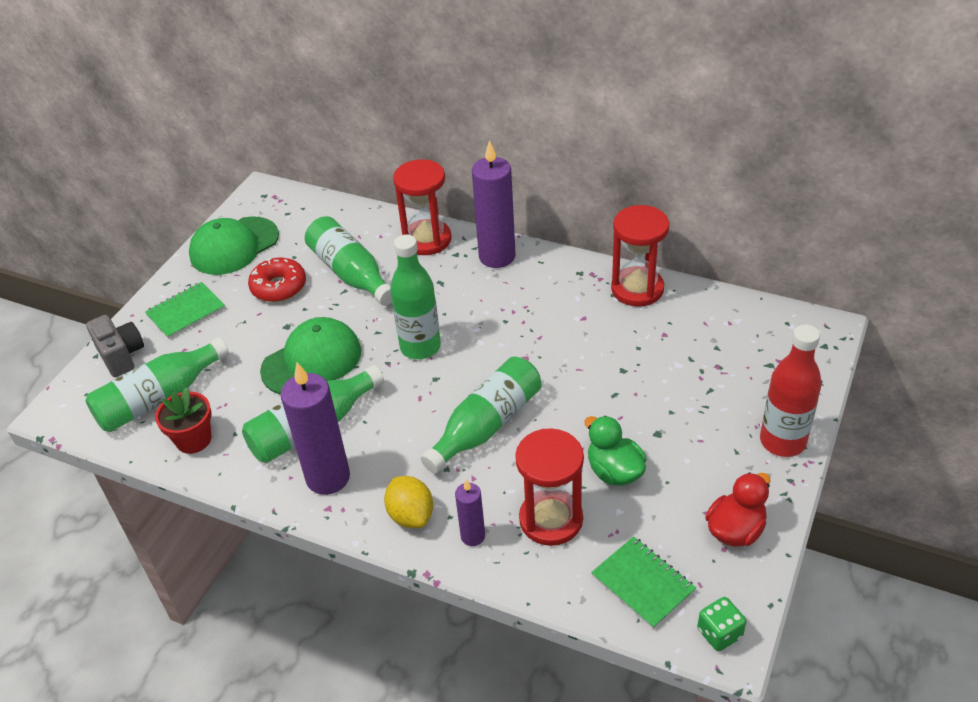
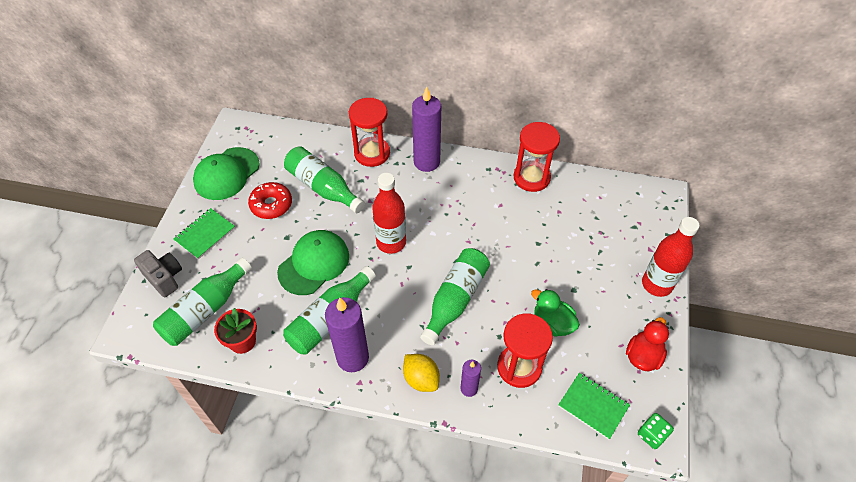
camera: 15 degrees left, 10 degrees up
green bottle [390,234,441,359] -> red bottle [372,173,406,254]

